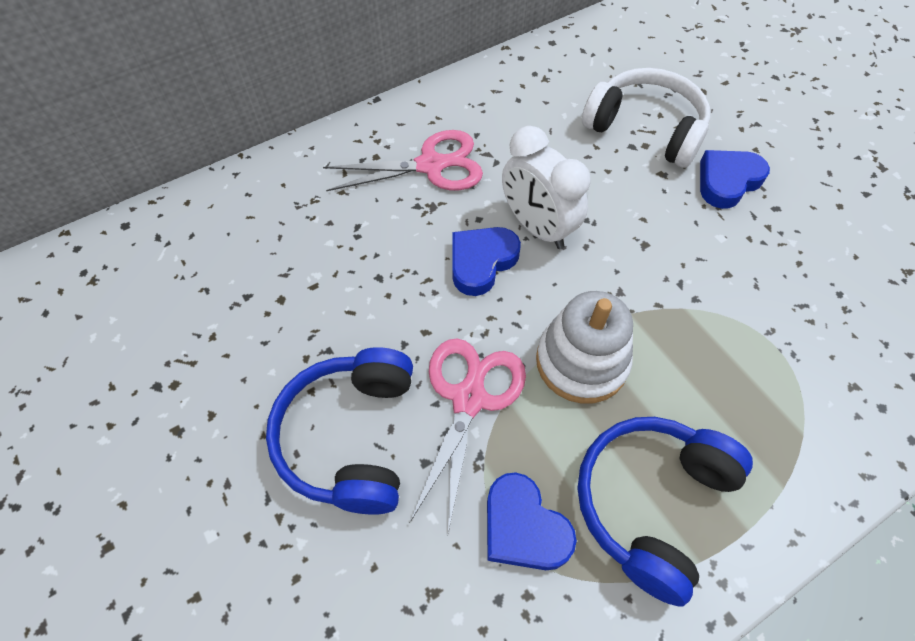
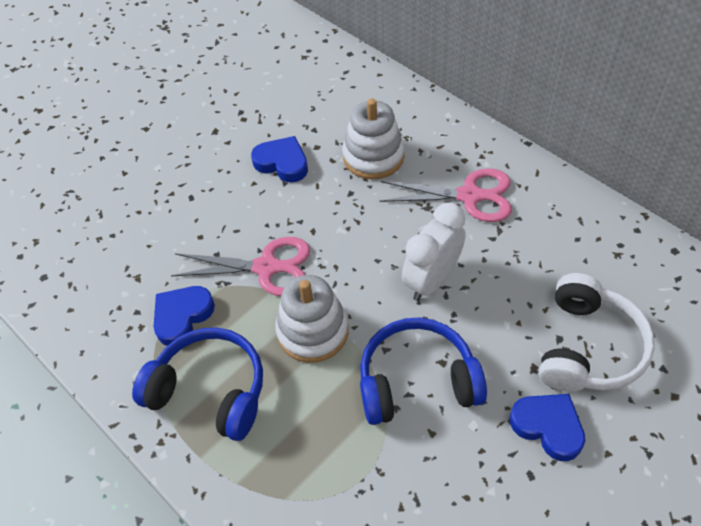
camera: 80 degrees right, 5 degrees down
blue headphones [266,347,413,515] -> blue headphones moved to [360,318,487,425]
pink scissors [323,130,483,192] -> pink scissors turned 60 degrees counterclockwise [379,168,512,222]
blue heart [452,227,521,296] -> blue heart moved to [251,136,308,182]
none -> white stacking toy [342,98,404,180]

